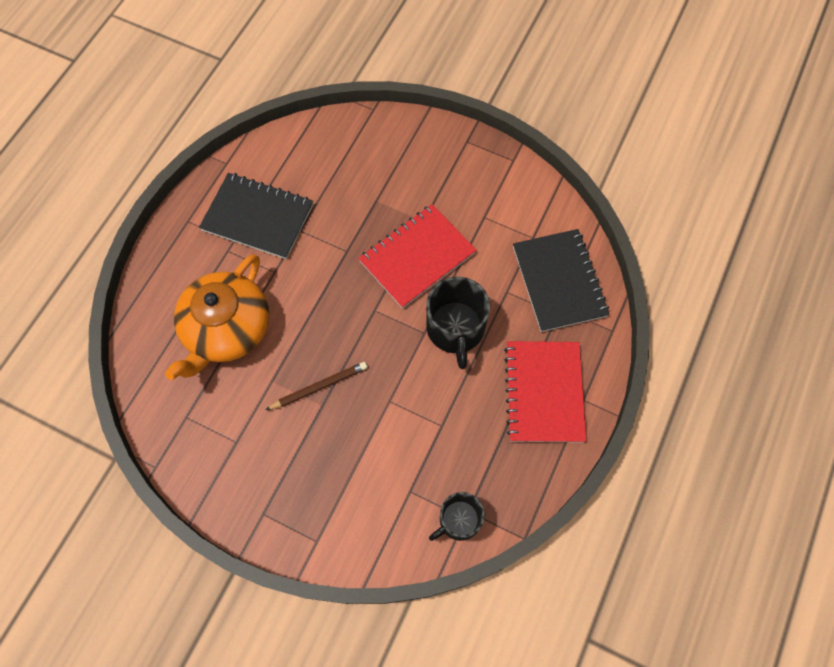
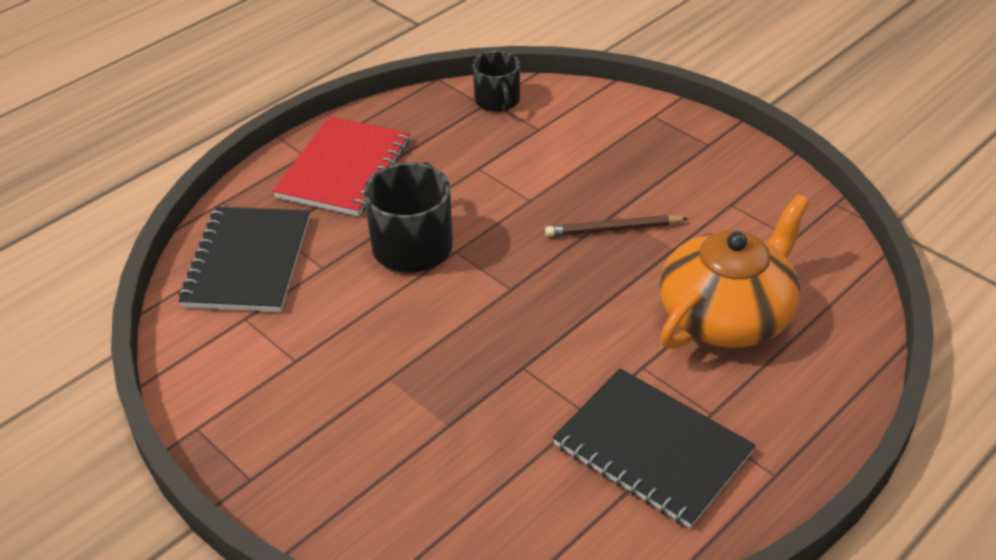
camera: 160 degrees left, 25 degrees down
red notebook [358,204,477,309] -> none
black mug [429,492,485,541] -> black mug turned 90 degrees clockwise [473,51,520,112]

